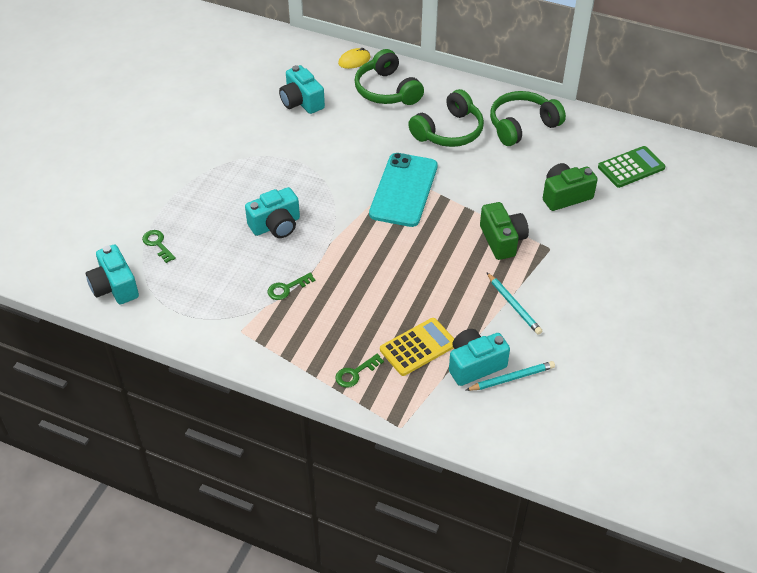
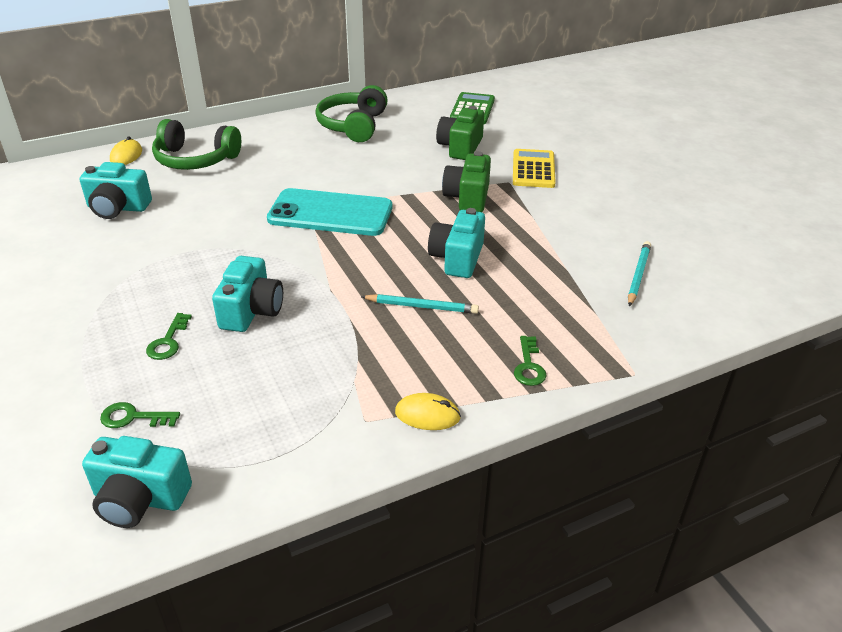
camera: 50 degrees left, 10 degrees down
green key [268,273,315,300] -> green key moved to [146,313,192,360]
turquoise phone [369,153,438,227] -> turquoise phone turned 45 degrees counterclockwise [267,188,392,236]
yellow calculator [380,318,454,376] -> yellow calculator moved to [513,149,556,188]
green headphones [408,89,484,147] -> none
turquoise camera [449,329,510,386] -> turquoise camera moved to [428,208,485,278]
green camera [480,202,529,260] -> green camera turned 105 degrees counterclockwise [442,151,491,212]
turquoise pencil [486,272,542,335] -> turquoise pencil moved to [361,294,479,314]
none -> yellow mouse [395,393,461,430]

